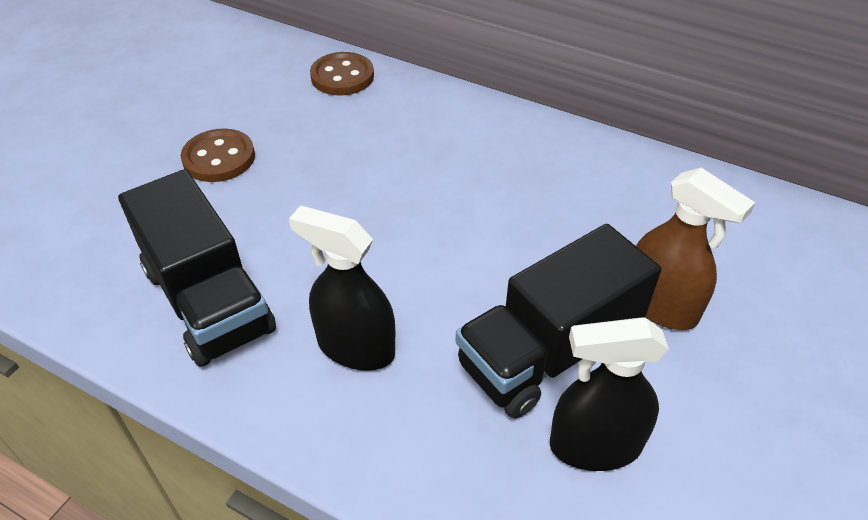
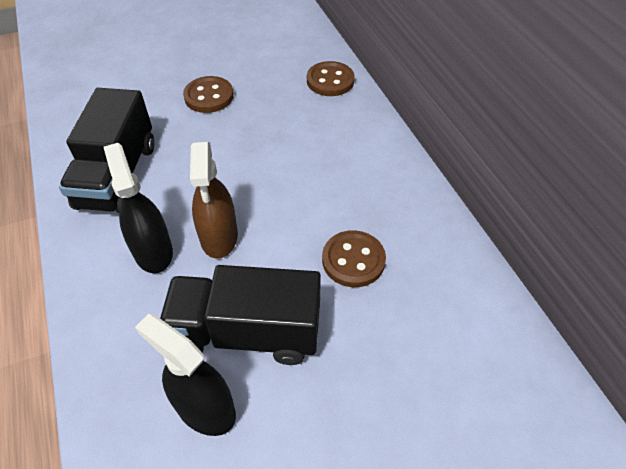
camera: 40 degrees right, 5 degrees up
brown spray bottle [636,168,755,330] -> brown spray bottle moved to [190,142,238,259]
none -> brown button [322,230,386,287]

